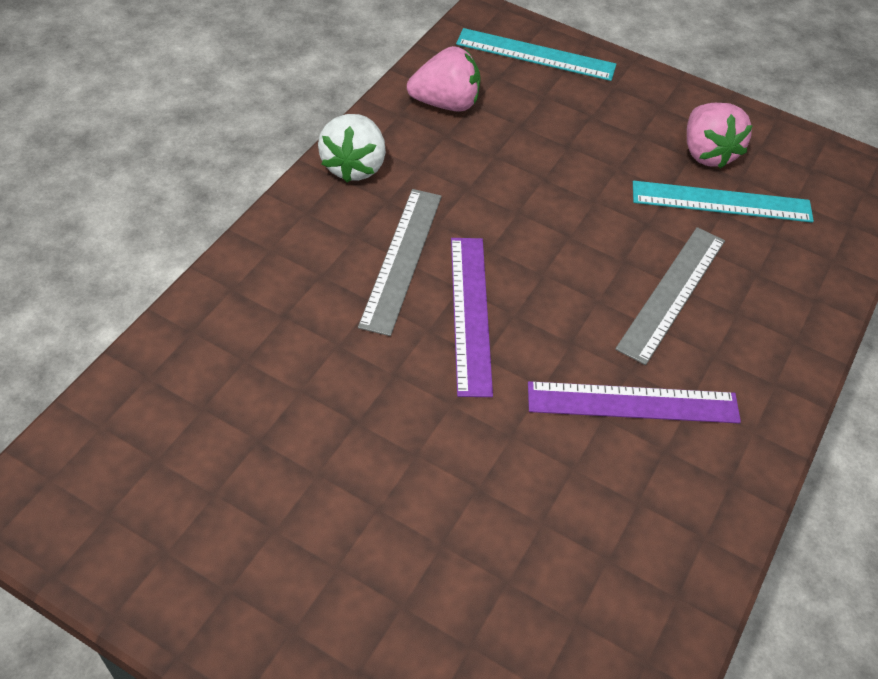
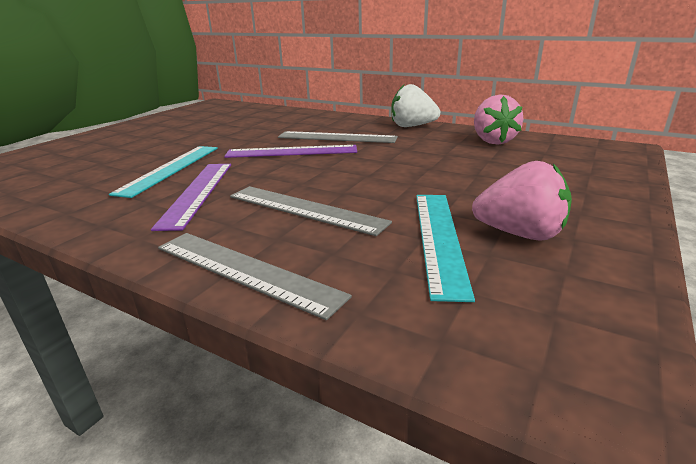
camera: 95 degrees right, 25 degrees down
turquoise ruler [456,28,616,81] -> turquoise ruler moved to [109,146,218,198]
pink strawberry [687,103,753,169] -> pink strawberry turned 150 degrees counterclockwise [472,161,572,241]
none -> grey ruler [158,233,352,320]

